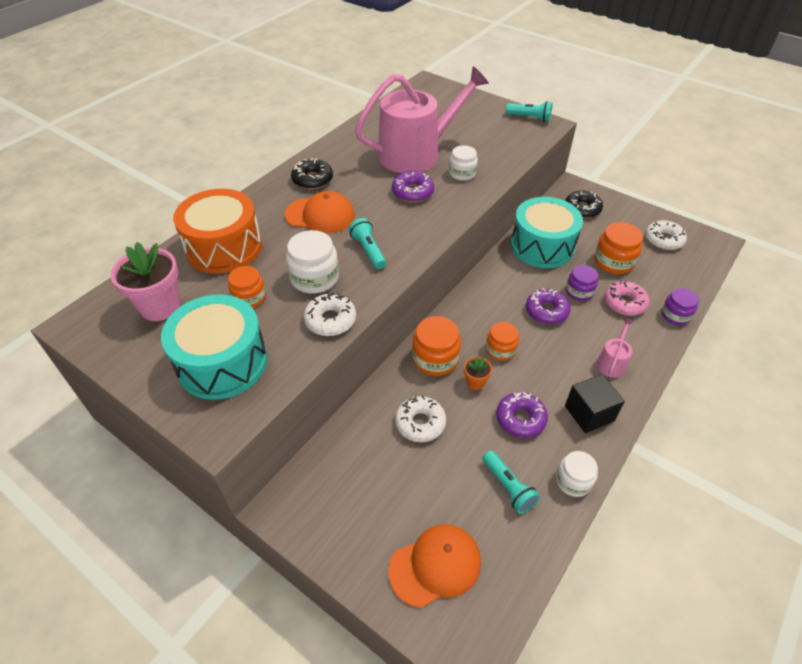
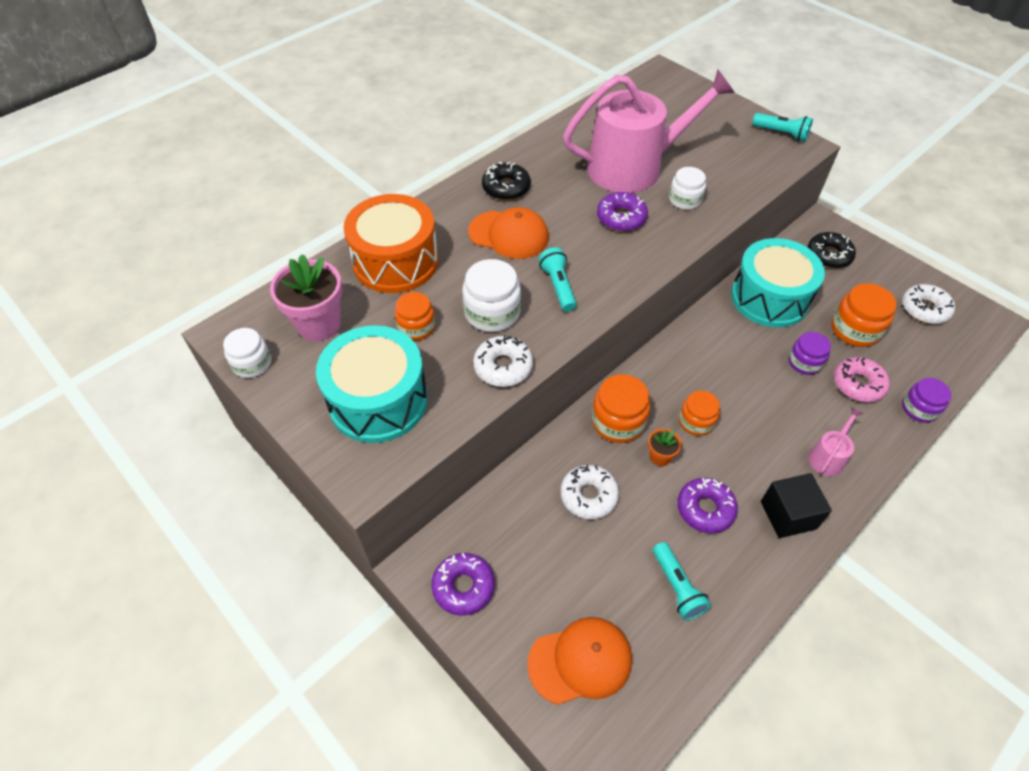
camera: 10 degrees right, 5 degrees up
purple donut [526,288,571,324] -> purple donut moved to [431,553,495,615]
white jar [556,451,598,497] -> white jar moved to [223,328,271,378]

